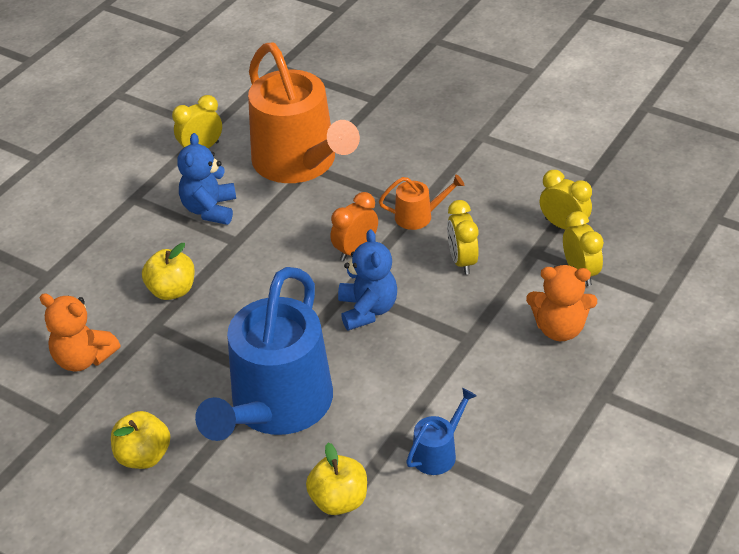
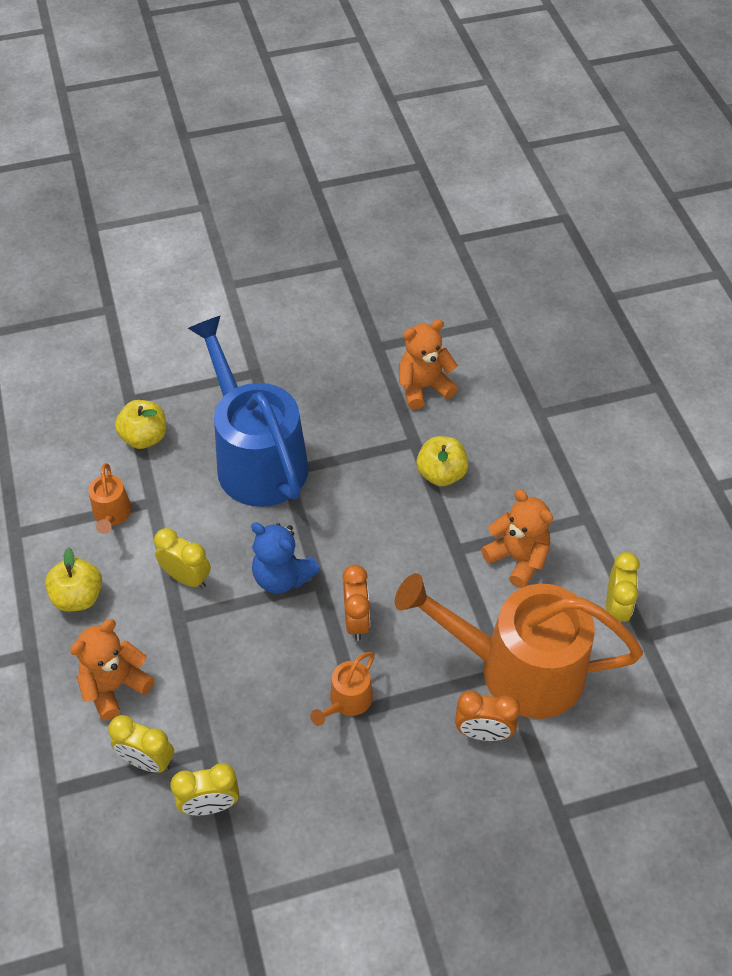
camera: 130 degrees right, 10 degrees up
yellow apple [111,411,171,469] -> yellow apple moved to [45,547,102,611]
blue teddy bear [177,133,236,225] -> orange teddy bear [481,489,553,588]
blue watering can [406,388,477,475] -> orange watering can [88,463,132,534]
yellow clock [447,200,479,275] -> yellow clock moved to [154,528,211,589]
none -> orange clock [455,690,520,741]

